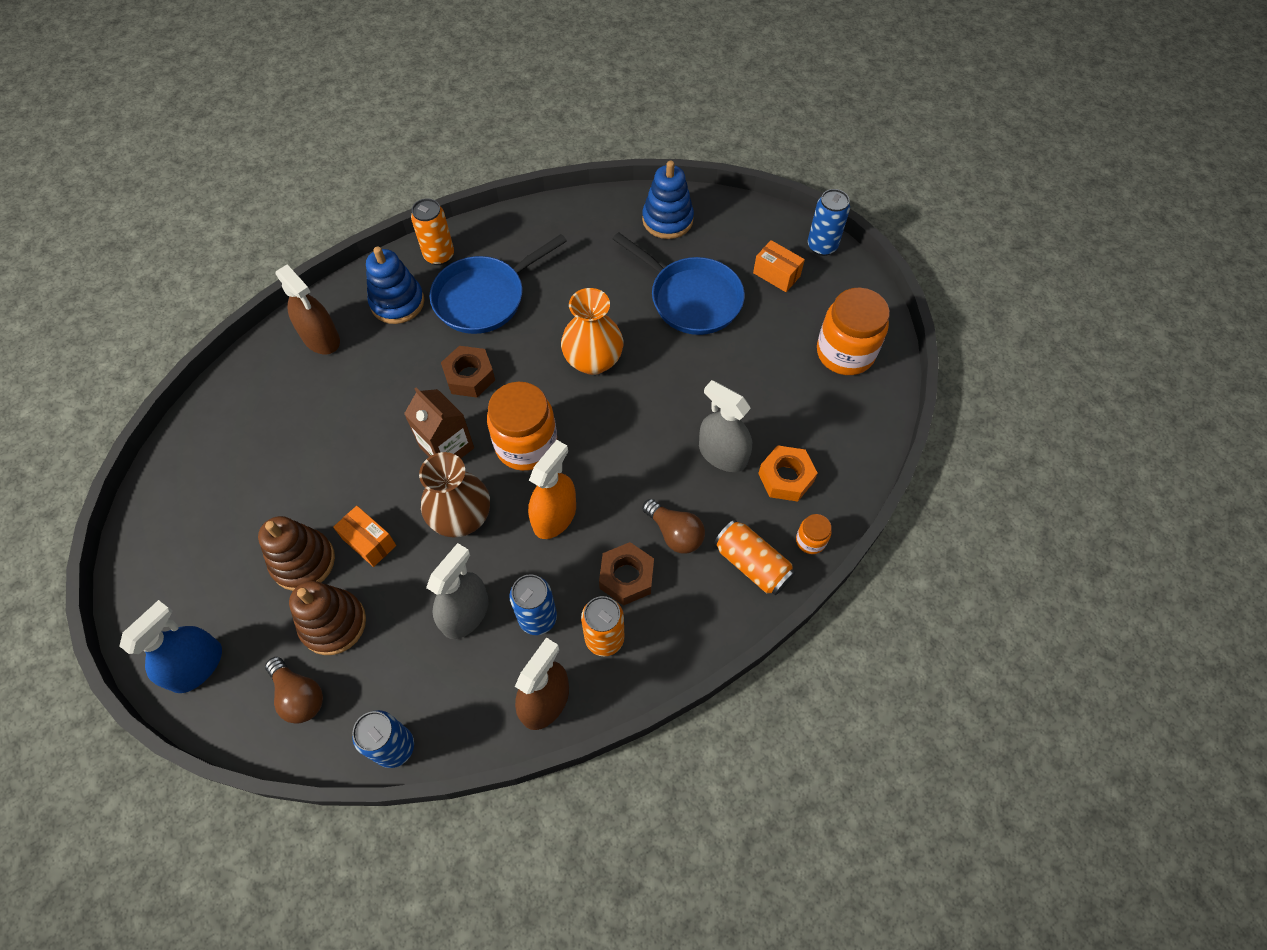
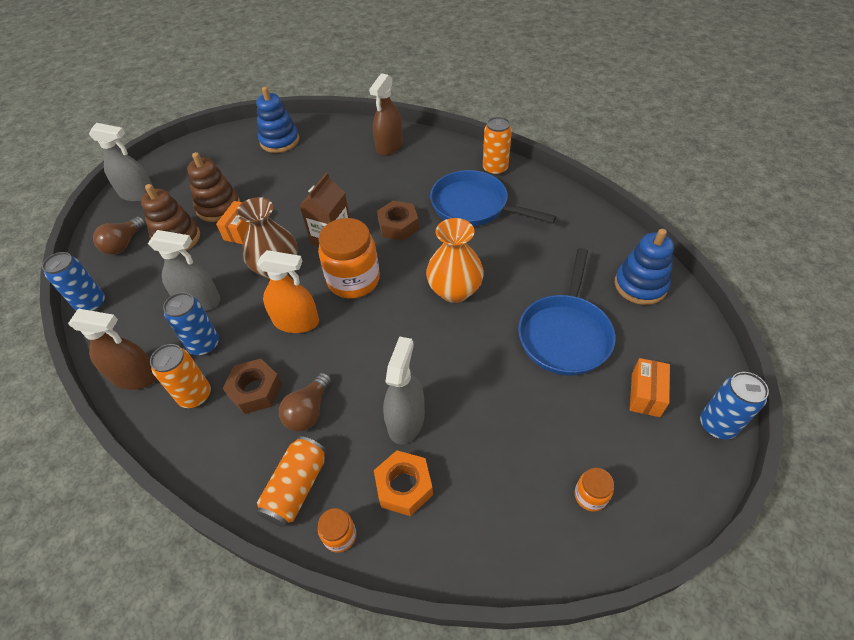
camera: 70 degrees right, 10 degrees down
blue spray bottle [119,600,222,693] -> grey spray bottle [89,123,153,202]
blue stacking toy [366,247,424,324] -> blue stacking toy moved to [256,87,299,153]
orange jar [817,287,890,375] -> orange jar [575,468,614,512], size x0.46

